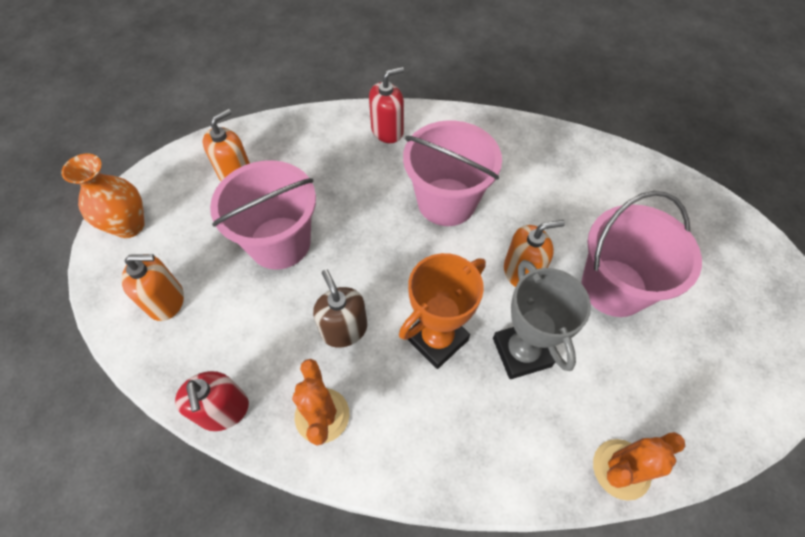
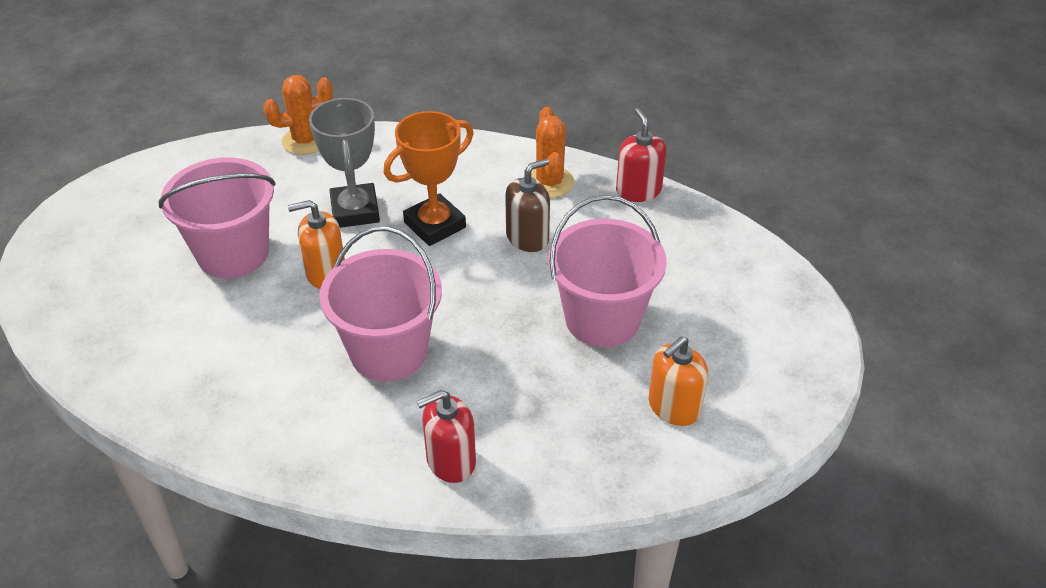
camera: 175 degrees left, 15 degrees down
orange vase [61,154,145,238] -> none
orange soap dispenser [122,254,184,321] -> none
brown soap dispenser [313,269,367,348] -> brown soap dispenser turned 105 degrees counterclockwise [505,158,550,252]

